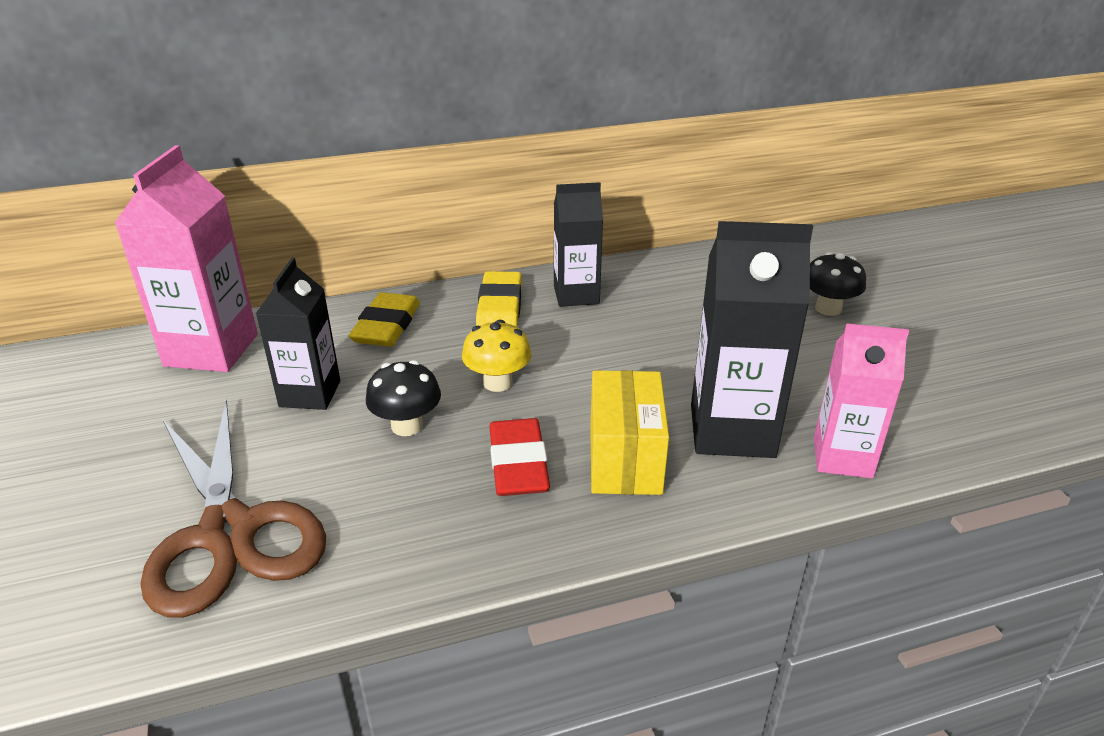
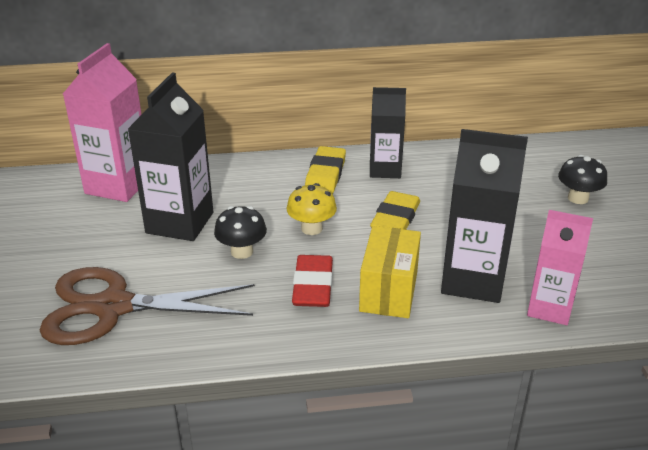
camera: 10 degrees right, 0 degrees up
brown scissors [141,400,326,618] -> brown scissors turned 105 degrees clockwise [39,267,255,345]
black carton [256,258,340,410] -> black carton [128,72,213,241], size x1.52
yellow eraser [349,292,420,347] -> yellow eraser moved to [370,191,420,230]

